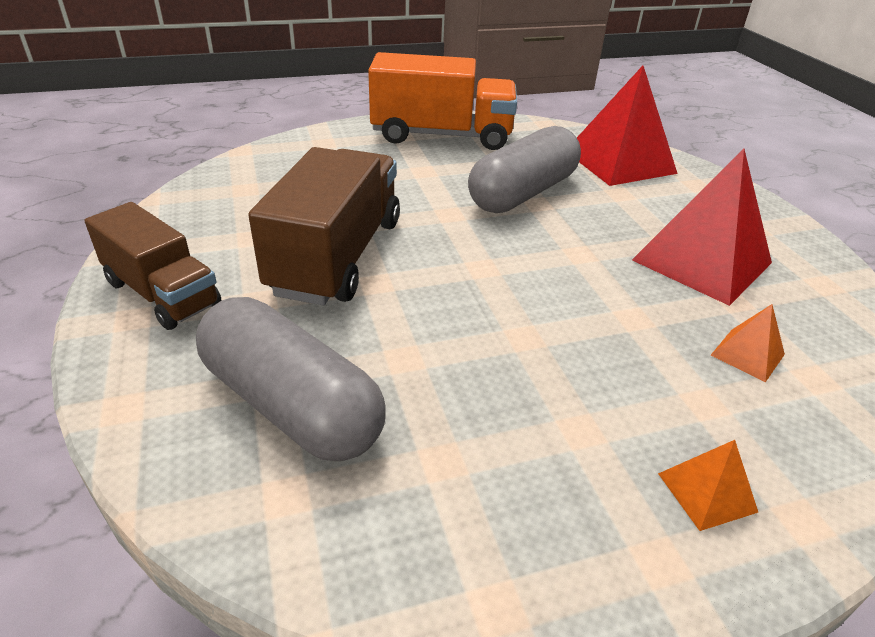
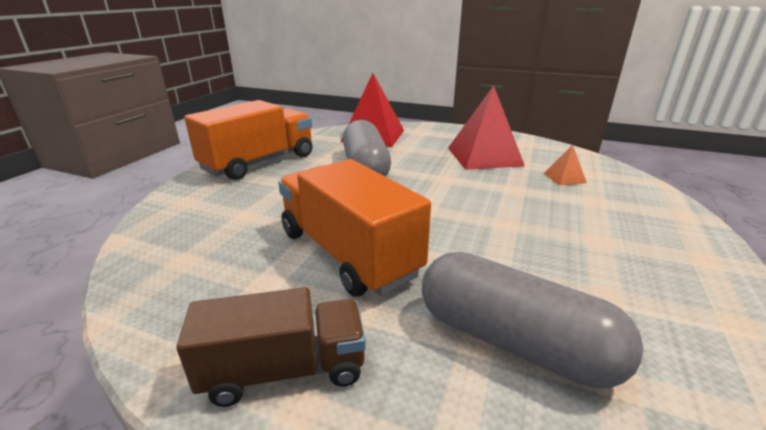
camera: 50 degrees left, 10 degrees down
grey capsule [196,297,386,461] -> grey capsule turned 45 degrees clockwise [422,252,643,388]
brown truck [248,147,400,305] -> orange truck [278,159,431,297]
orange pyramid [658,440,759,531] -> none

